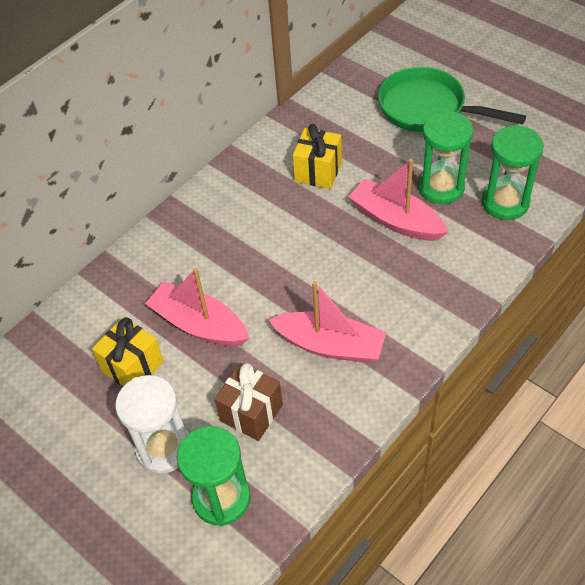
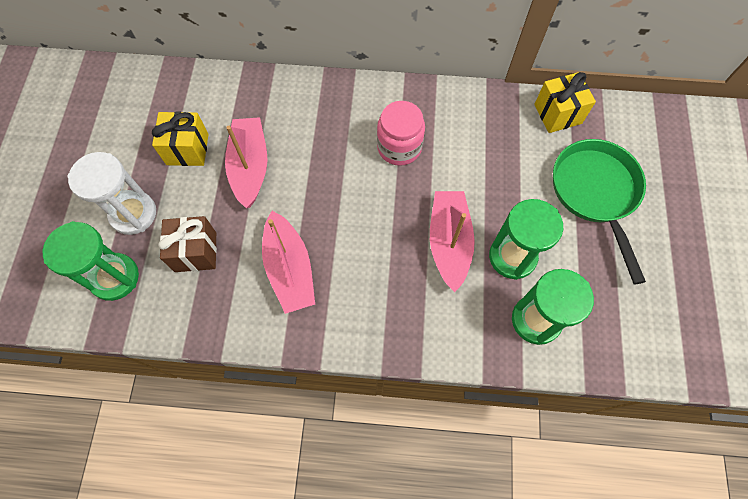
camera: 50 degrees right, 15 degrees up
yellow gift [293,124,342,189] -> yellow gift moved to [534,72,596,133]
none -> pink jar [377,101,425,166]

